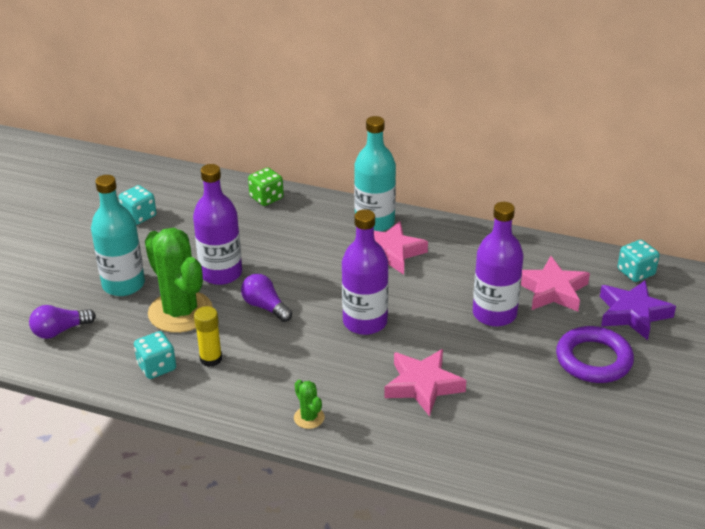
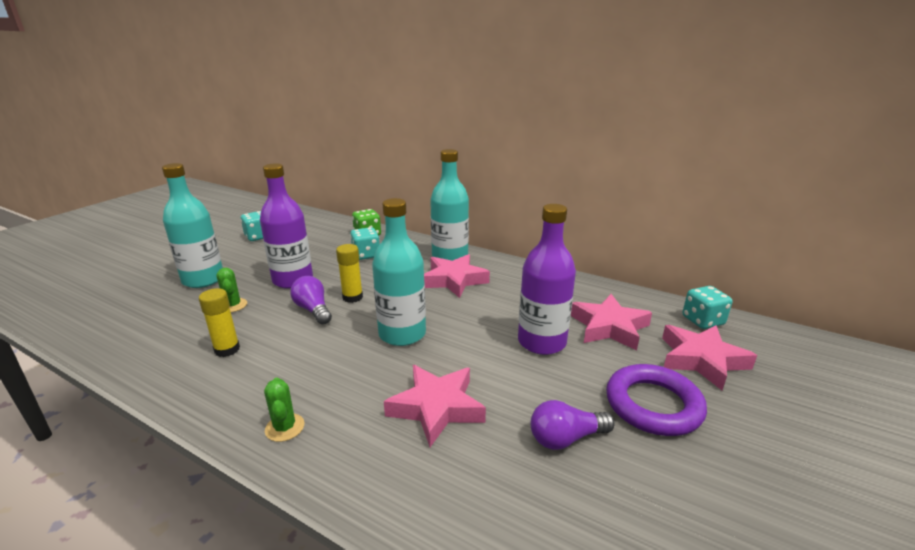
camera: 10 degrees right, 10 degrees down
purple light bulb [29,305,96,339] -> purple light bulb moved to [531,400,615,450]
turquoise dice [134,331,176,379] -> turquoise dice moved to [350,227,380,260]
green cactus [145,228,213,333] -> green cactus [217,268,247,312], size x0.43
purple bottle [342,209,388,335] -> turquoise bottle [372,198,426,346]
purple star [600,280,676,340] -> pink star [662,325,757,390]
none -> yellow glue stick [336,244,363,303]

